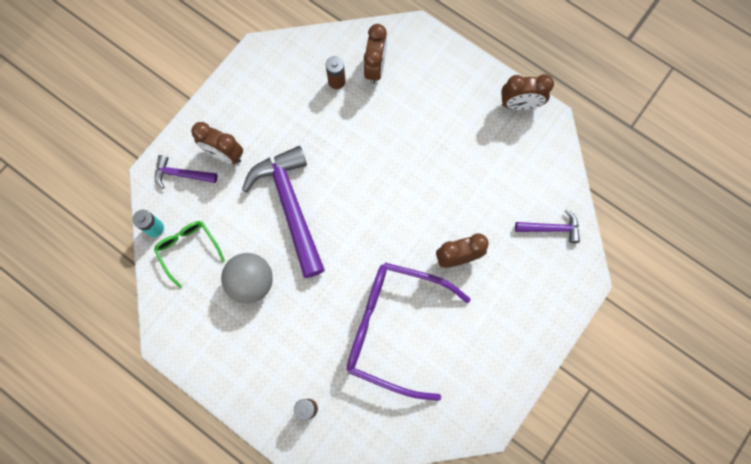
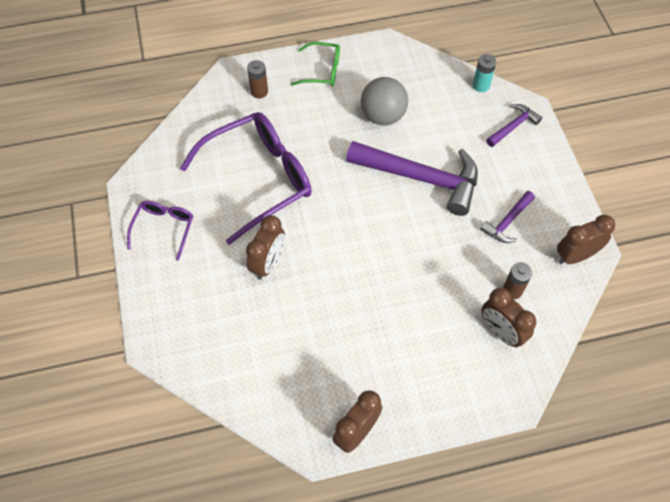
camera: 130 degrees right, 15 degrees down
green glasses [154,221,225,288] -> green glasses moved to [291,42,340,86]
brown clock [191,122,243,164] -> brown clock moved to [557,215,615,264]
purple hammer [515,209,580,243] -> purple hammer moved to [480,191,535,243]
none -> purple glasses [127,201,193,261]

